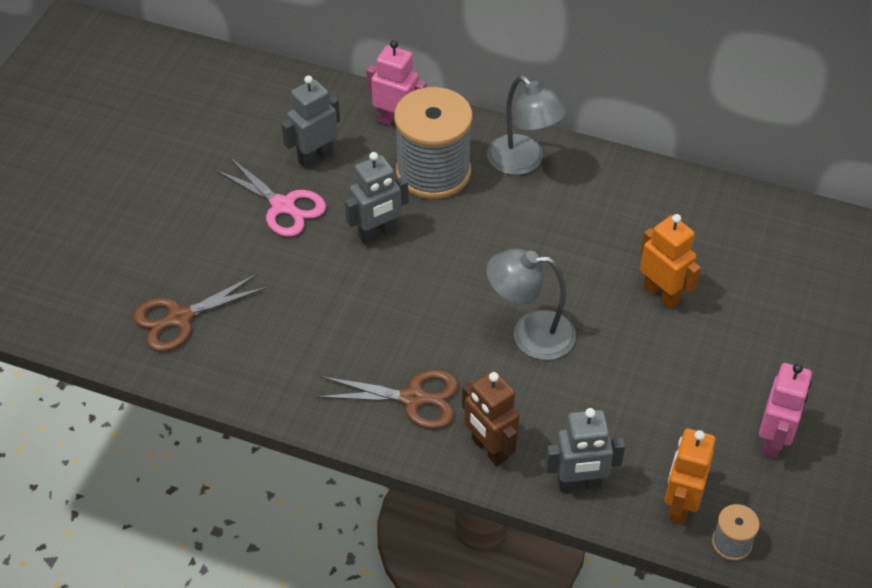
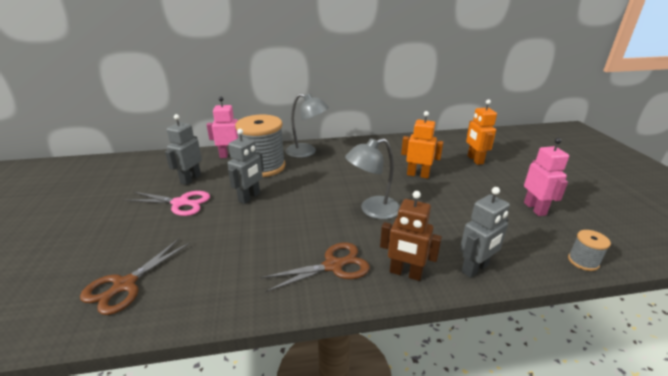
camera: 30 degrees left, 20 degrees down
orange robot [664,429,715,525] -> orange robot moved to [466,99,497,165]

